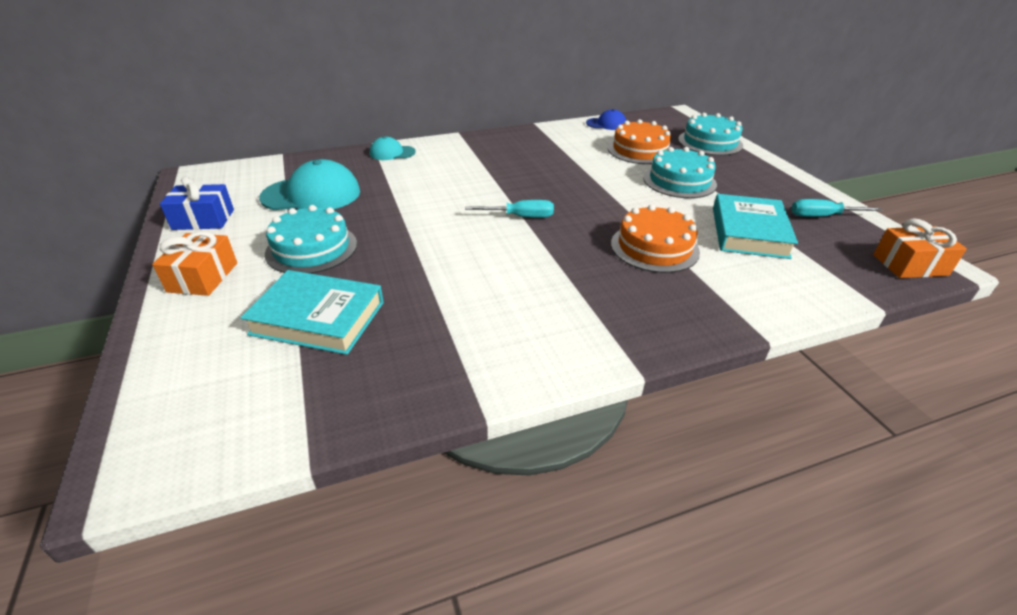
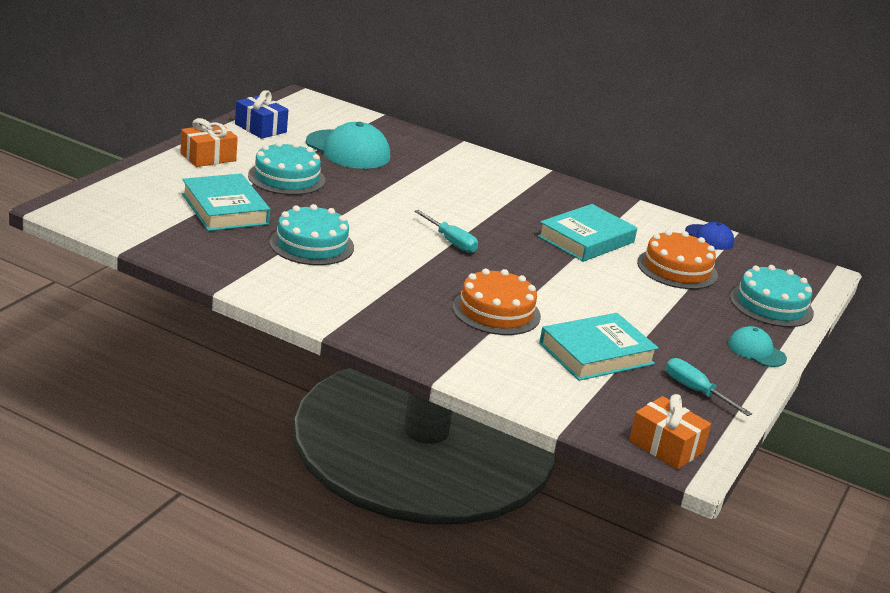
camera: 45 degrees right, 10 degrees down
turquoise cap [370,136,416,160] -> turquoise cap moved to [728,326,787,367]
turquoise cake [643,147,717,198] -> turquoise cake moved to [270,204,354,265]
none -> turquoise book [538,204,637,262]

